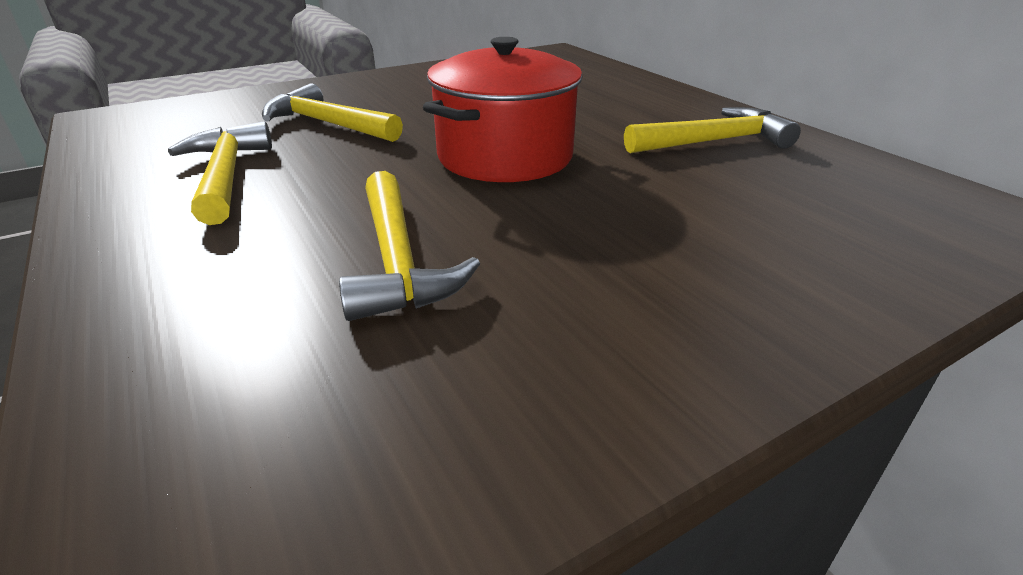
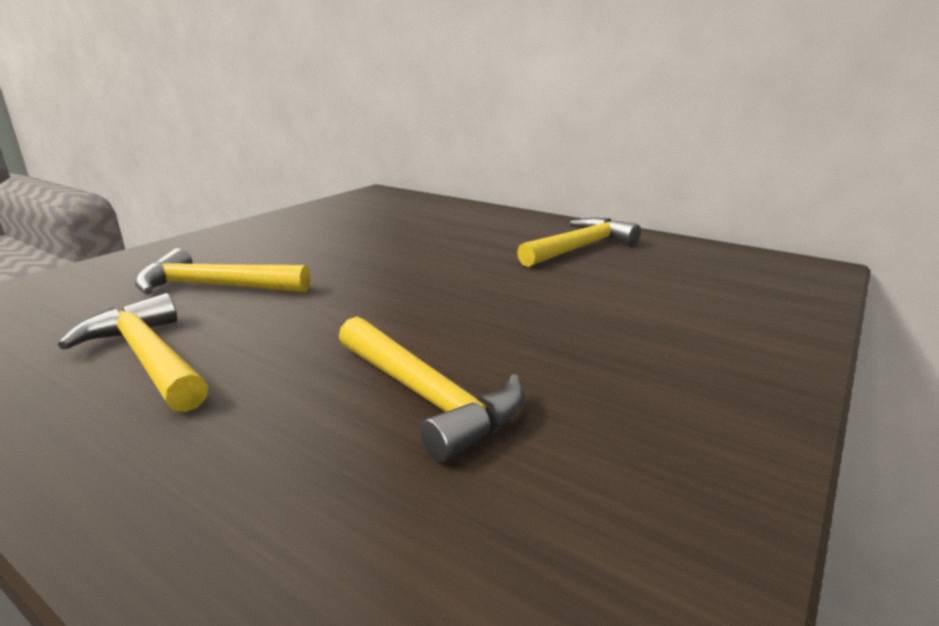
camera: 25 degrees left, 10 degrees down
red pot [423,37,583,182] -> none

